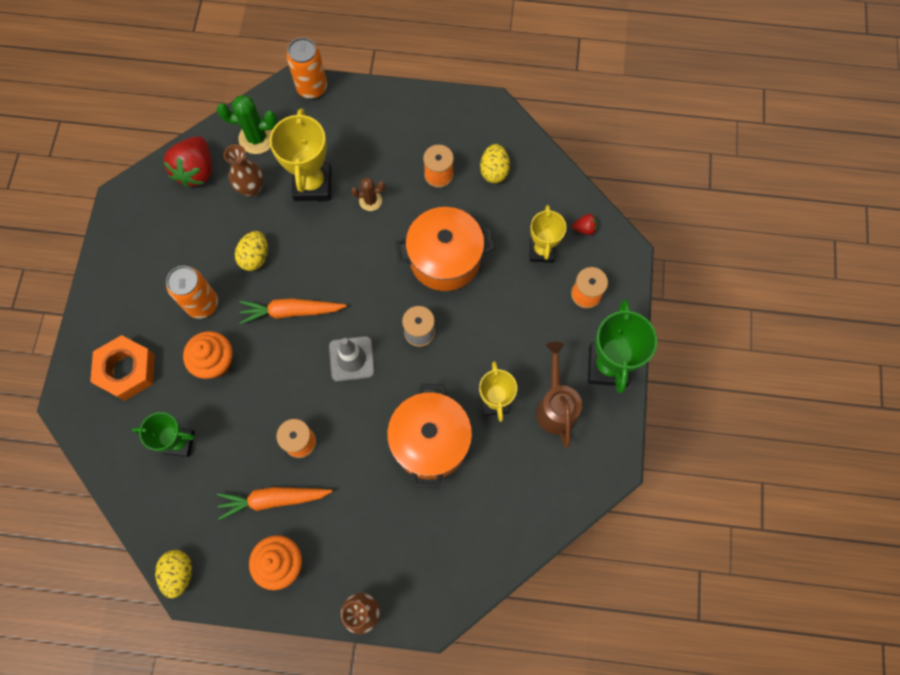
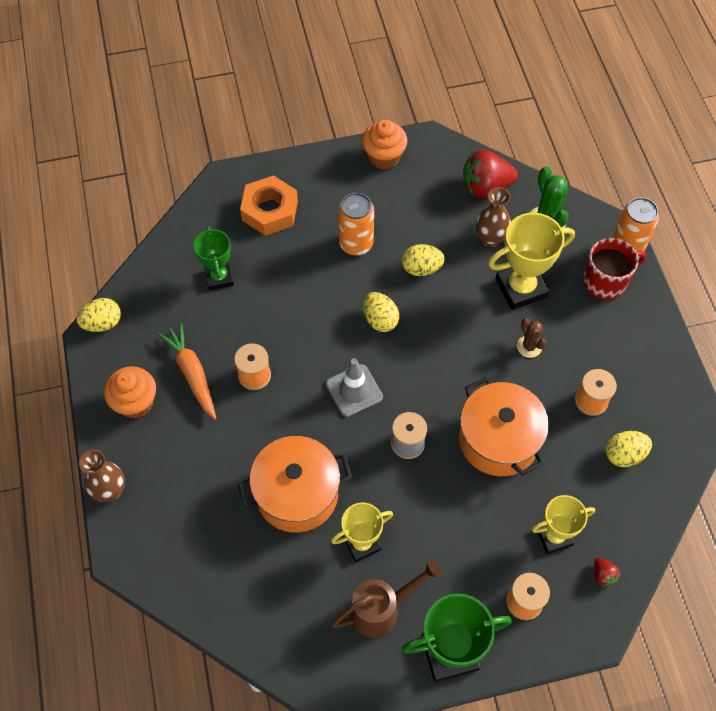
camera: 70 degrees right, 10 degrees down
orange cupcake [183,331,233,379] -> orange cupcake moved to [362,120,407,169]
orange carrot [240,298,347,324] -> yellow egg [363,292,399,332]
none -> red mug [583,238,646,300]

